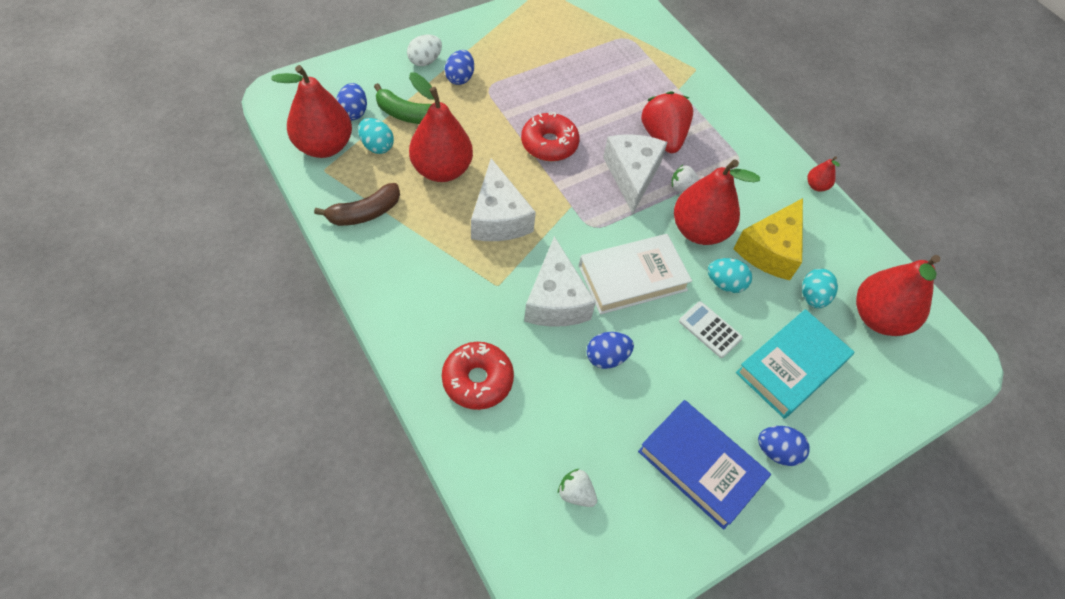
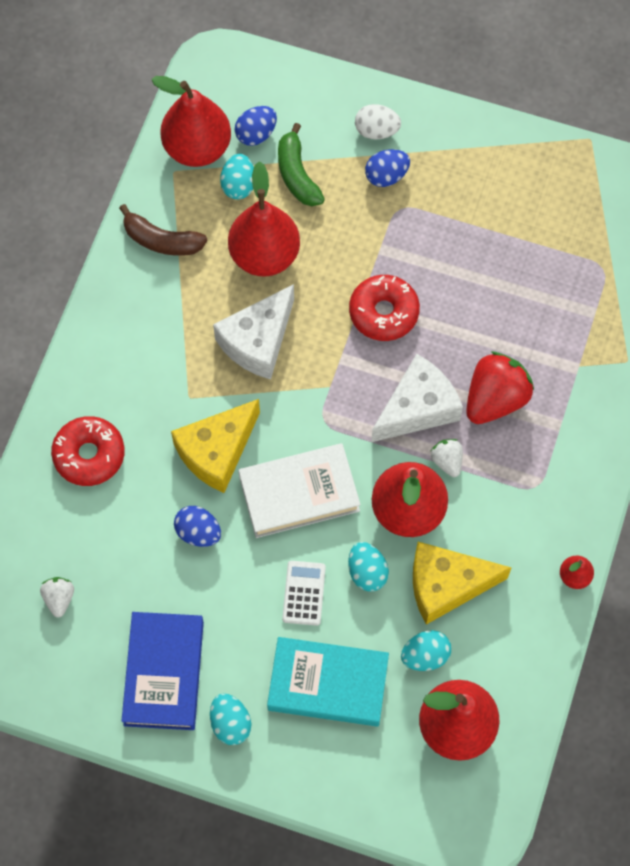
camera: 55 degrees right, 10 degrees up
white cheese [524,236,596,327] -> yellow cheese [171,399,260,493]
white book [579,234,692,315] -> white book turned 45 degrees counterclockwise [238,443,361,538]
blue egg [758,426,810,466] -> turquoise egg [210,693,251,745]

